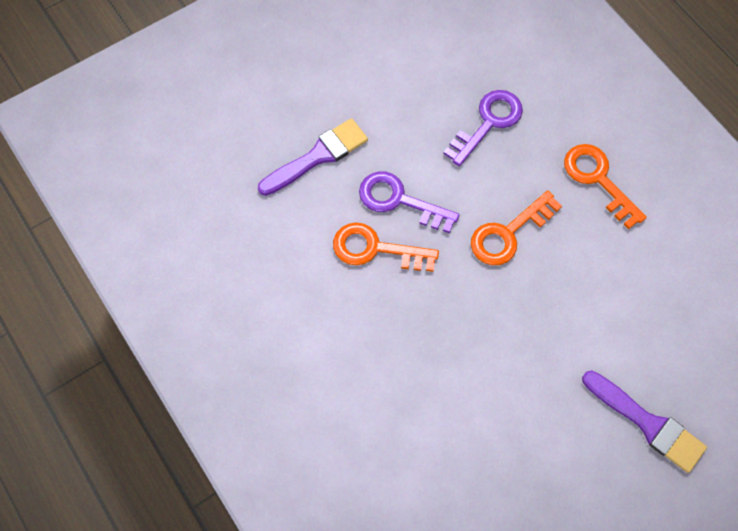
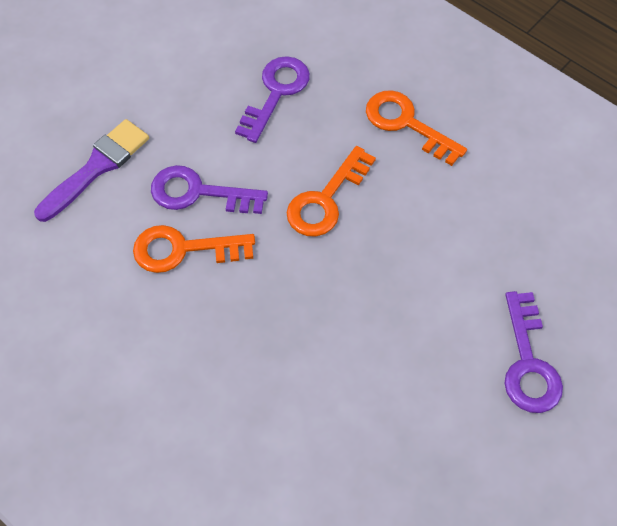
camera: 15 degrees left, 5 degrees down
purple brush [582,371,707,473] -> purple key [504,291,563,413]

